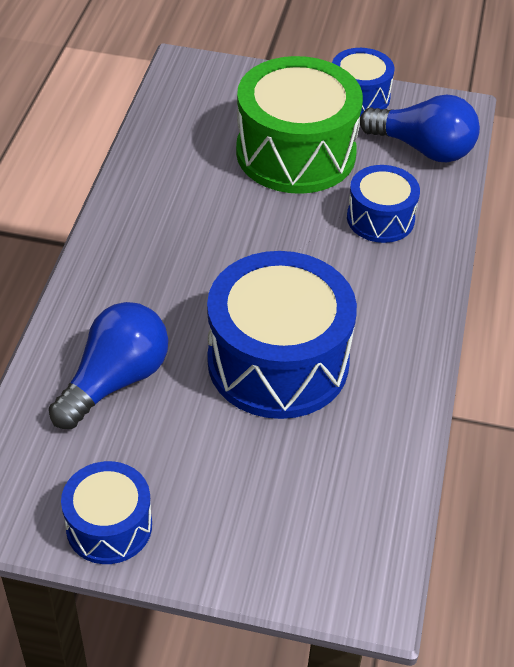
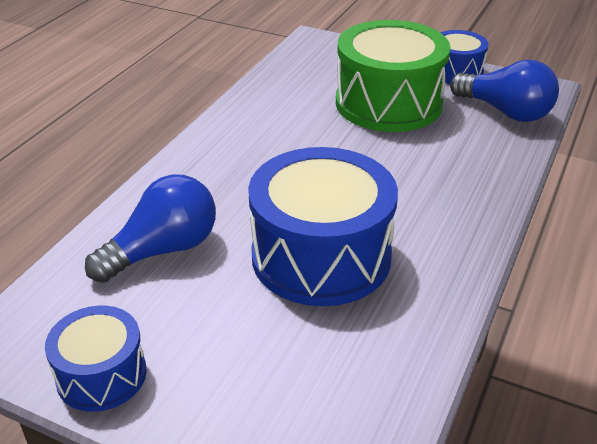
camera: 15 degrees right, 10 degrees down
blue drum [347,165,420,243] -> none

